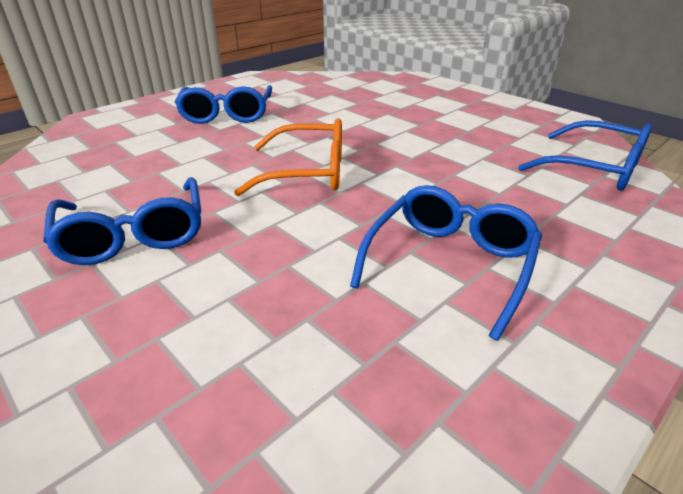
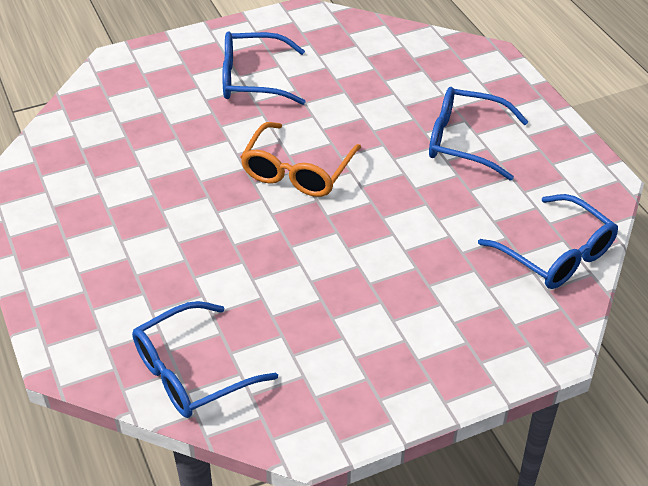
camera: 110 degrees right, 10 degrees up
blue glasses [350,185,542,341] -> blue glasses moved to [478,194,618,289]

